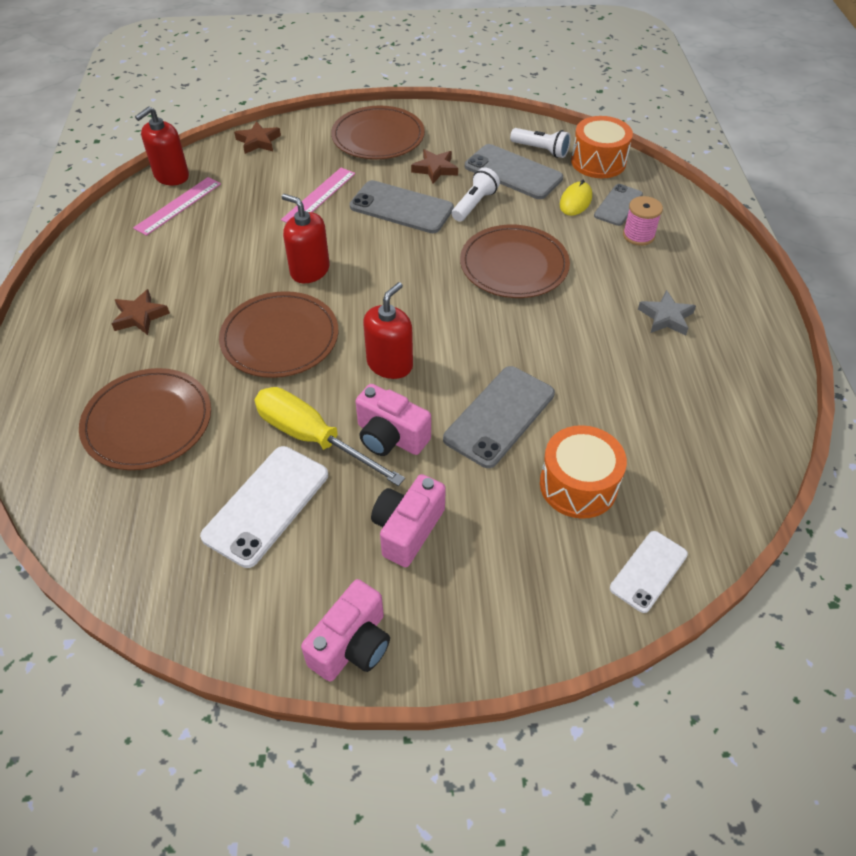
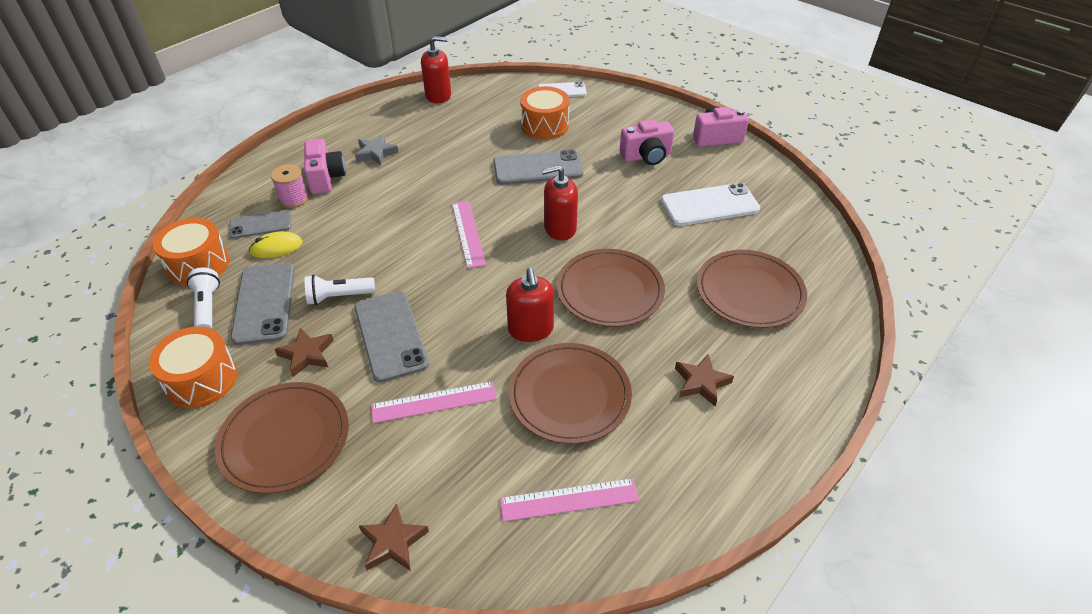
camera: 135 degrees left, 5 degrees down
red soap dispenser [135,106,189,186] -> red soap dispenser moved to [421,36,451,103]
yellow screwdriver [255,387,405,486] -> none
pink camera [355,384,431,456] -> pink camera moved to [304,139,346,194]
brown plate [460,225,570,298] -> brown plate moved to [509,343,632,444]
none -> orange drum [149,327,237,408]
none -> pink ruler [452,201,486,268]

